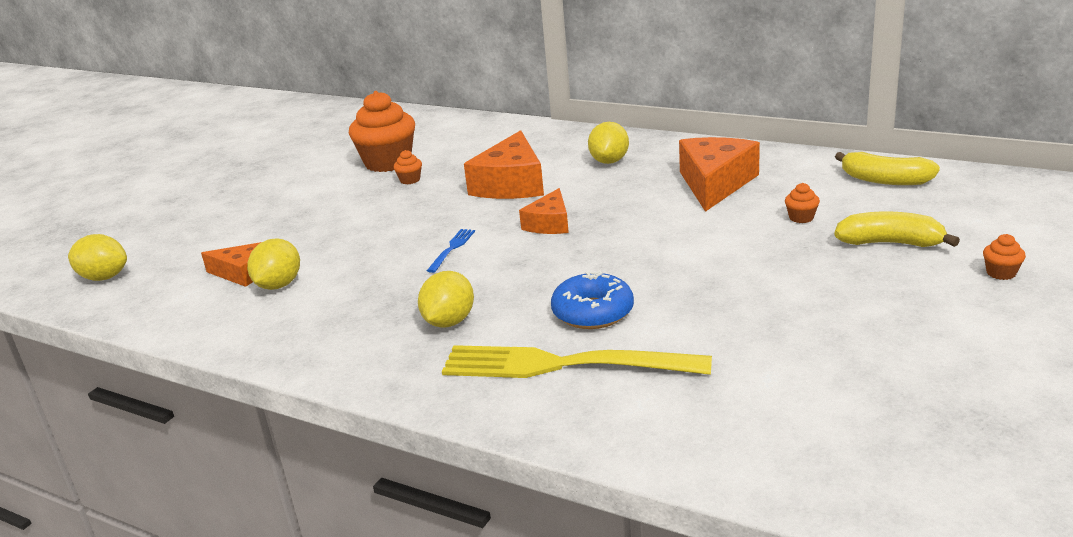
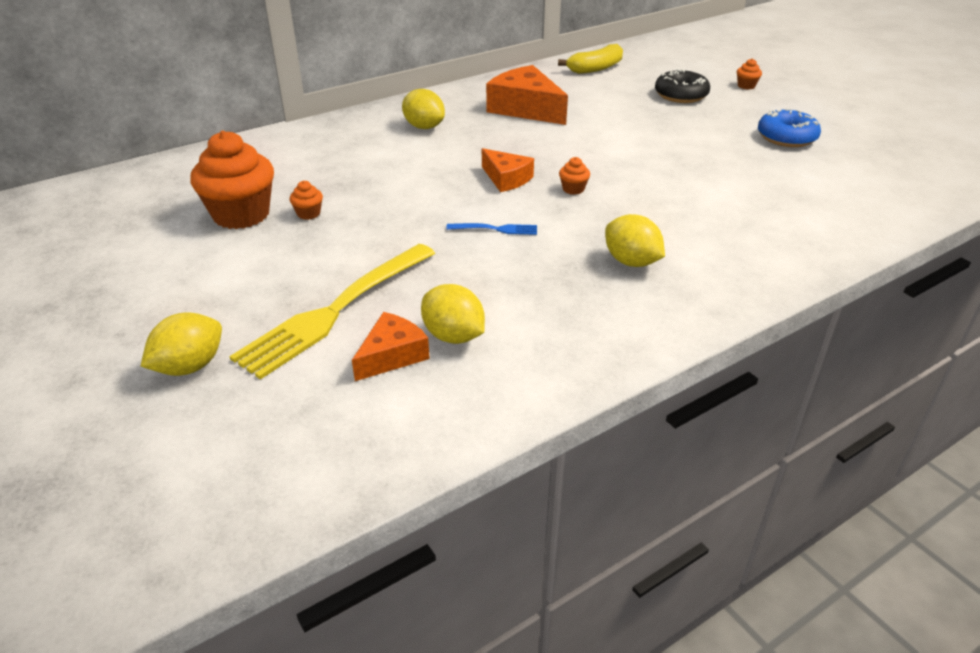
camera: 65 degrees left, 10 degrees up
yellow lemon [68,234,127,281] -> yellow lemon moved to [141,313,222,376]
blue fork [427,229,475,273] -> blue fork turned 135 degrees clockwise [446,223,537,235]
yellow fork [442,345,712,378] -> yellow fork moved to [230,244,435,380]
orange cheese [464,130,544,199] -> none
blue donut [551,271,634,329] -> blue donut moved to [758,109,821,147]
orange cupcake [785,183,820,223] -> orange cupcake moved to [559,157,590,195]
yellow banana [834,211,960,247] -> black donut [655,69,710,103]

